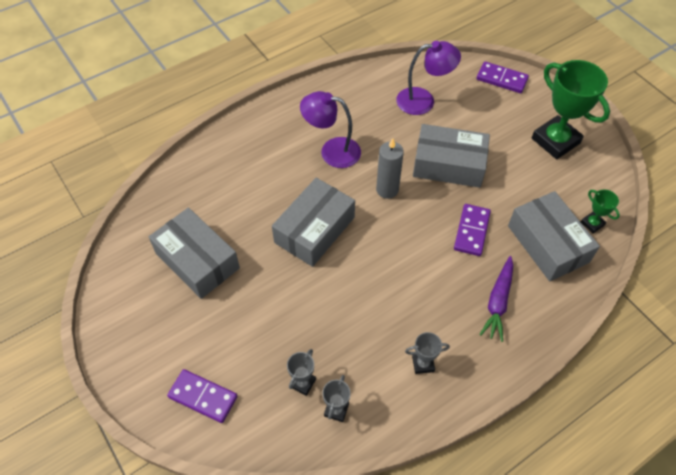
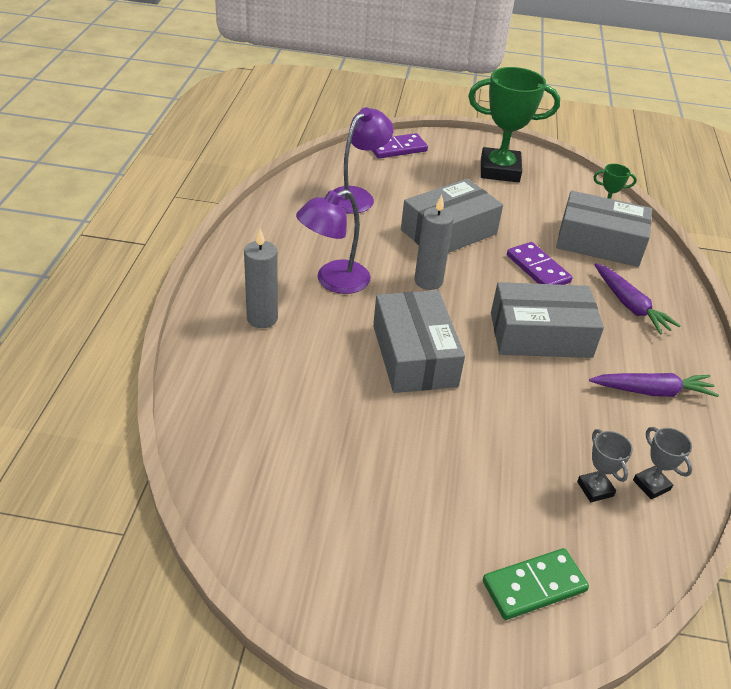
camera: 50 degrees left, 15 degrees down
grey box [149,208,240,299] -> grey box moved to [491,282,604,358]
purple domino [167,369,238,423] -> green domino [483,548,589,620]
grey trophy [405,332,450,374] -> purple carrot [589,373,719,397]
none -> grey candle [244,229,278,328]

